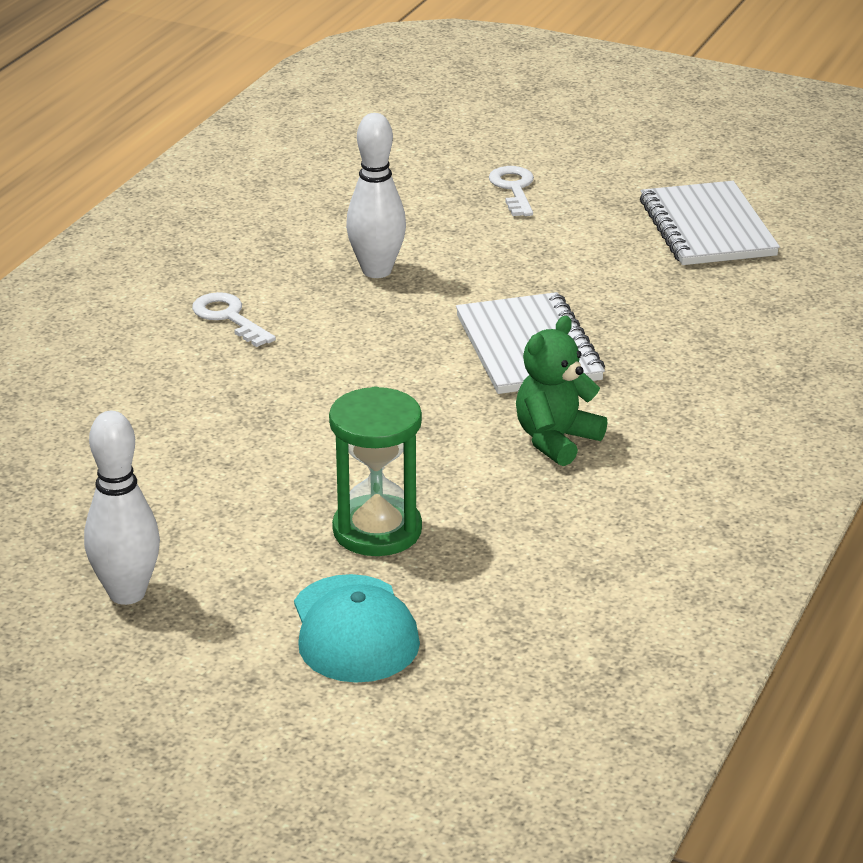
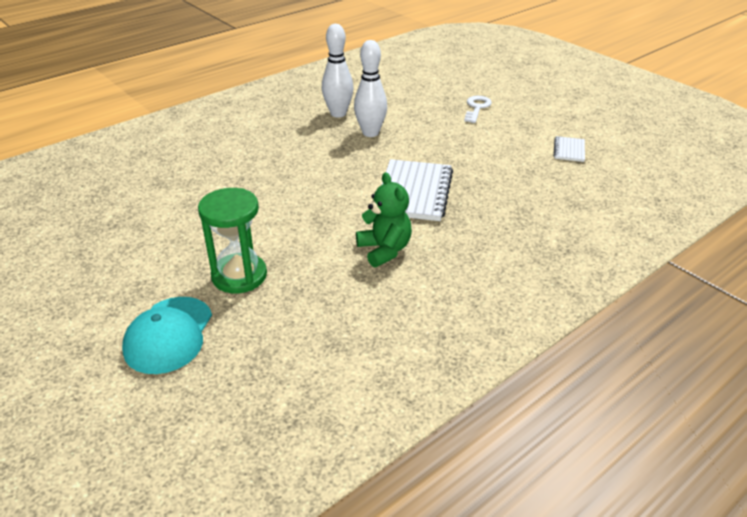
camera: 25 degrees right, 5 degrees up
white bowling pin [84,411,160,605] -> white bowling pin moved to [322,24,353,118]
white key [192,292,276,347] -> none
green teddy bear [516,316,607,466] -> green teddy bear turned 90 degrees clockwise [356,172,412,267]
white notebook [640,181,780,265] -> white notebook [553,136,585,162], size x0.49

